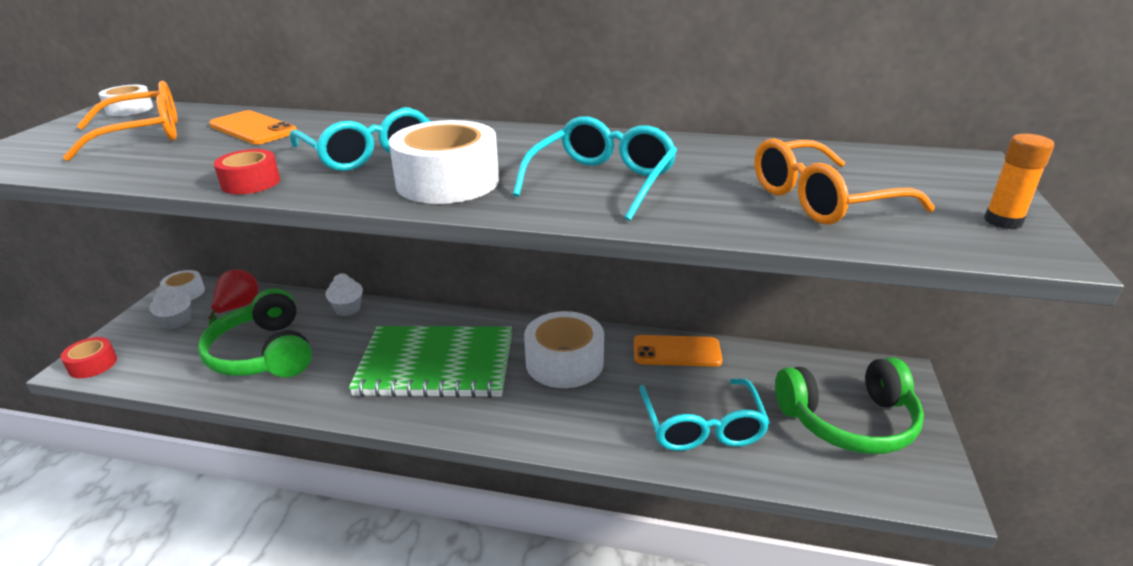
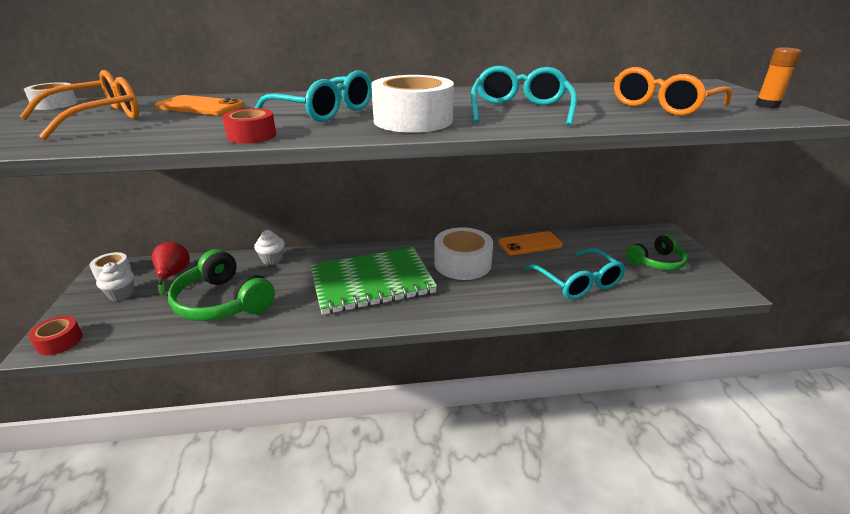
camera: 20 degrees left, 0 degrees up
green headphones [775,358,924,454] -> green headphones [626,234,688,270], size x0.63

